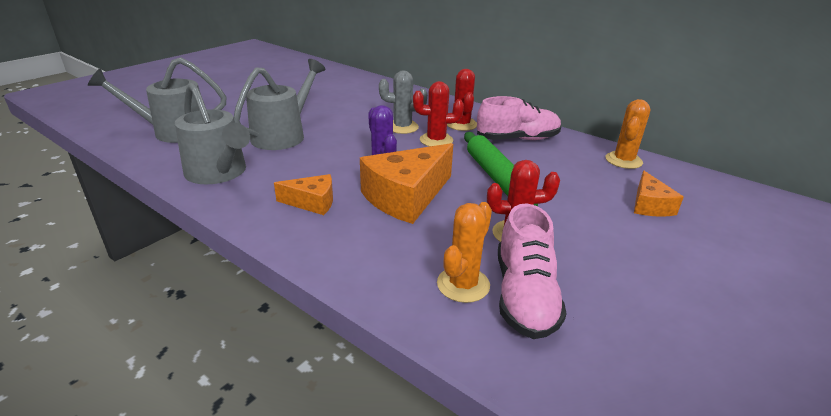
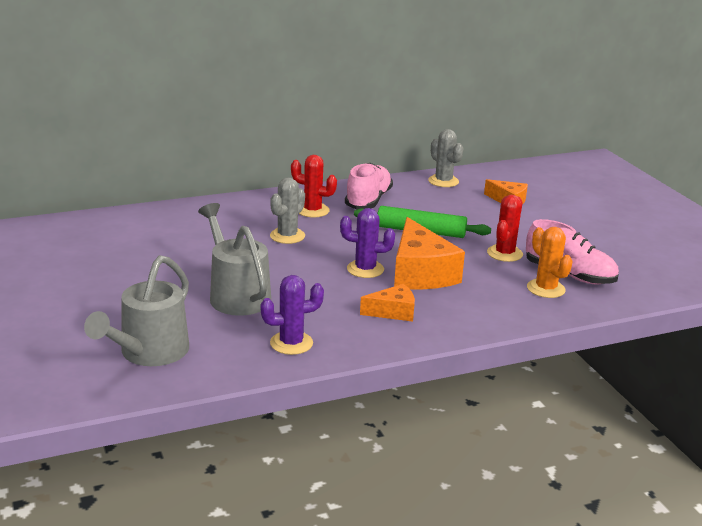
camera: 60 degrees left, 5 degrees down
grey watering can [175,83,250,184] -> purple cactus [260,275,324,355]
orange cheese [274,174,333,215] -> orange cheese turned 45 degrees clockwise [360,284,415,322]
red cactus [413,81,464,147] -> none
orange cactus [605,99,650,169] -> grey cactus [428,129,463,187]

